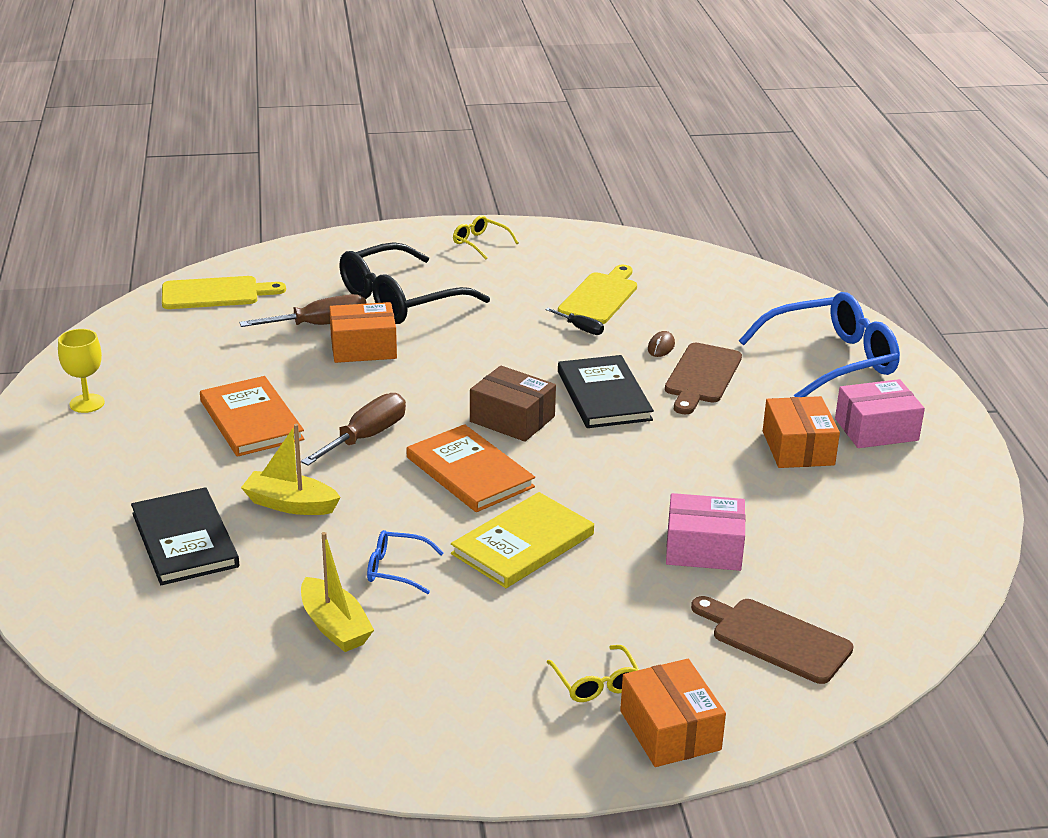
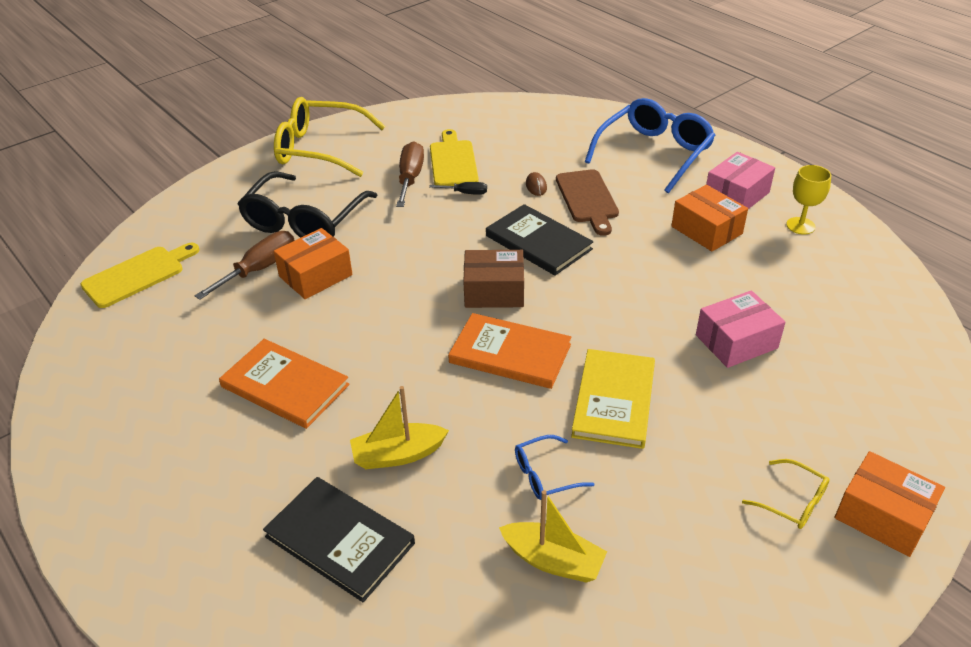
camera: 30 degrees left, 10 degrees up
yellow goblet [58,329,105,413] -> yellow goblet moved to [786,165,831,234]
brown screwdriver [301,393,406,466] -> brown screwdriver moved to [396,141,424,207]
yellow glasses [453,215,519,259] -> yellow glasses [274,97,385,177], size x2.19
brown cutting board [691,596,853,684] -> none

